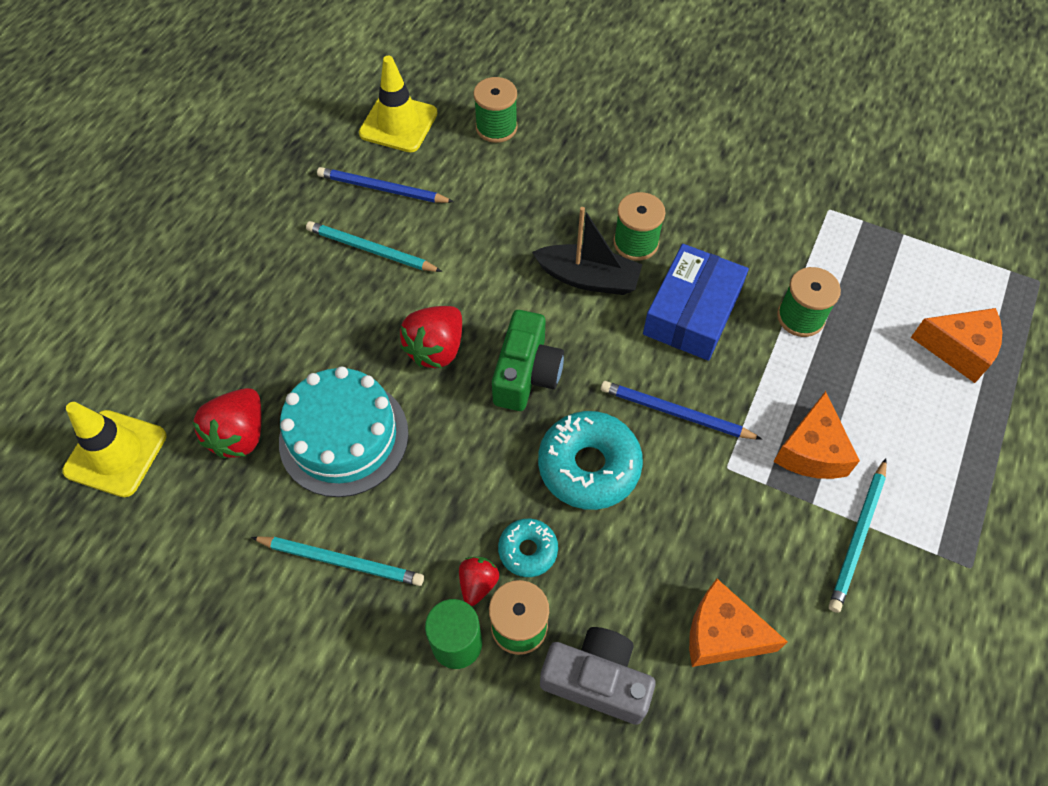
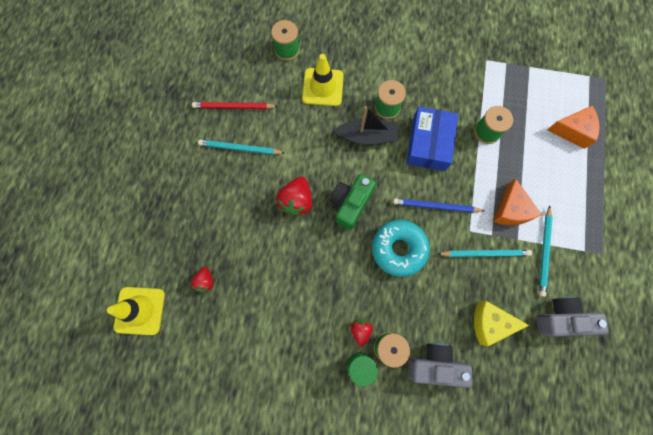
camera: 15 degrees left, 15 degrees up
red strawberry [193,388,262,459] -> red strawberry [191,267,213,292], size x0.58
turquoise pencil [251,536,424,586] -> turquoise pencil moved to [438,250,532,257]
turquoise cake [279,366,409,497] -> none
blue pencil [317,167,454,203] -> red pencil [192,102,278,109]
yellow traffic cone [359,56,438,152] -> yellow traffic cone moved to [302,54,344,106]
green camera [492,310,564,411] -> green camera turned 150 degrees counterclockwise [330,174,376,230]
turquoise donut [498,519,558,577] -> none
orange cheese [689,579,788,667] -> yellow cheese [474,301,529,346]
none -> grey camera [536,297,609,337]

